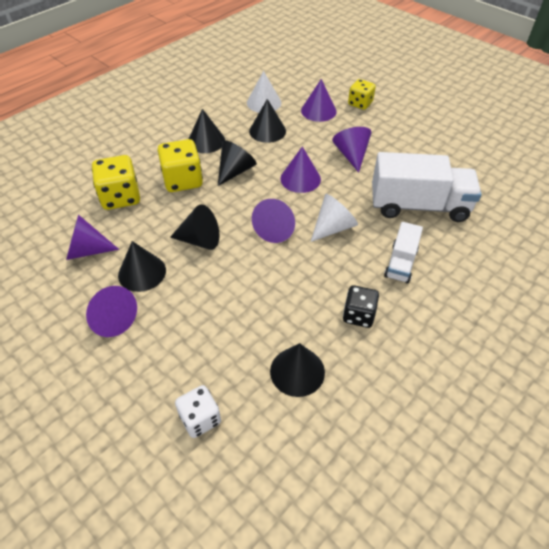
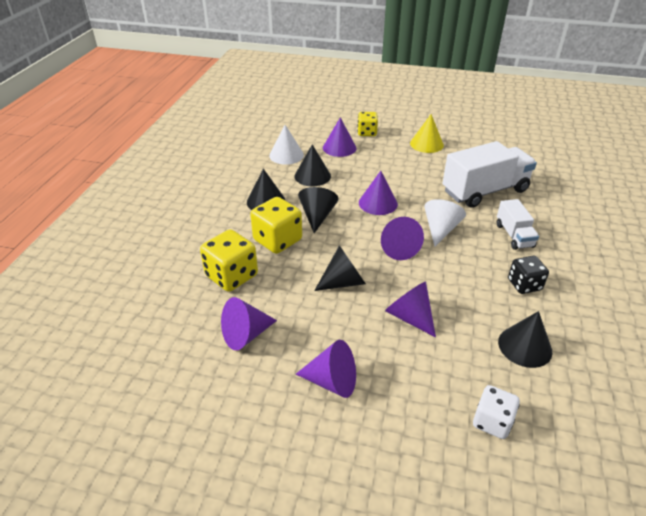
camera: 30 degrees left, 10 degrees down
black cone [118,241,166,292] -> none
purple cone [332,127,371,173] -> purple cone moved to [385,281,436,337]
none -> yellow cone [410,114,444,153]

